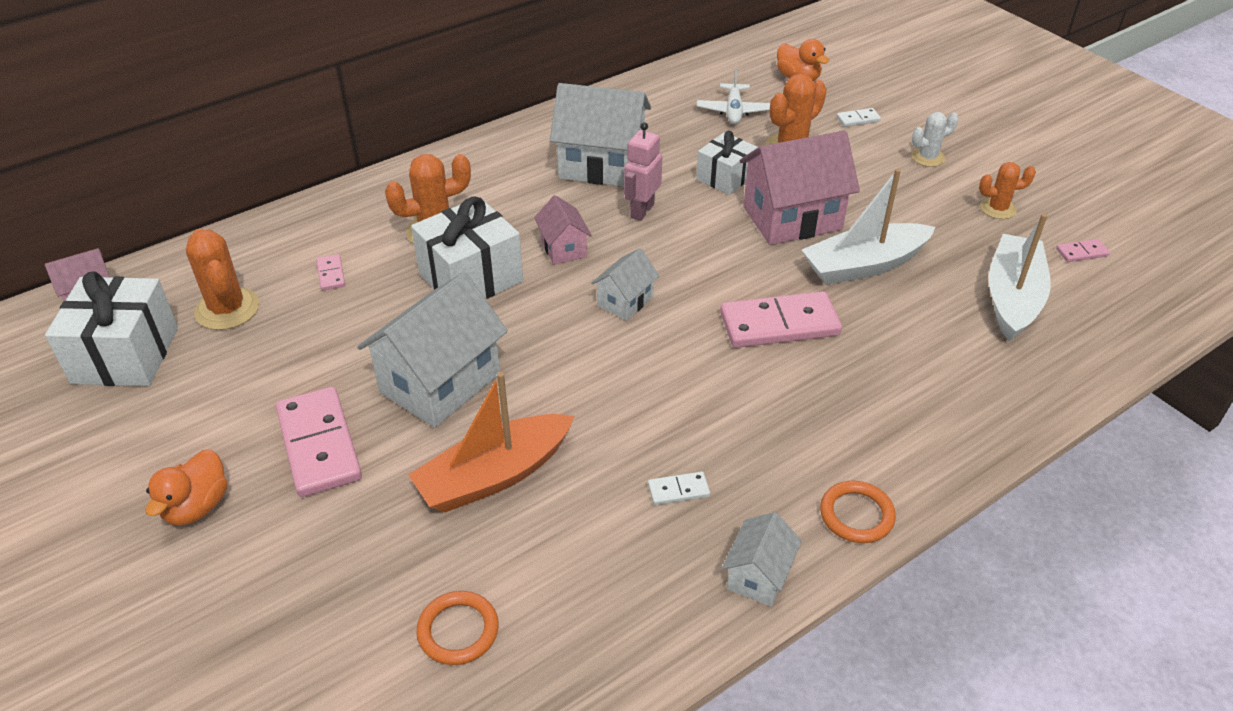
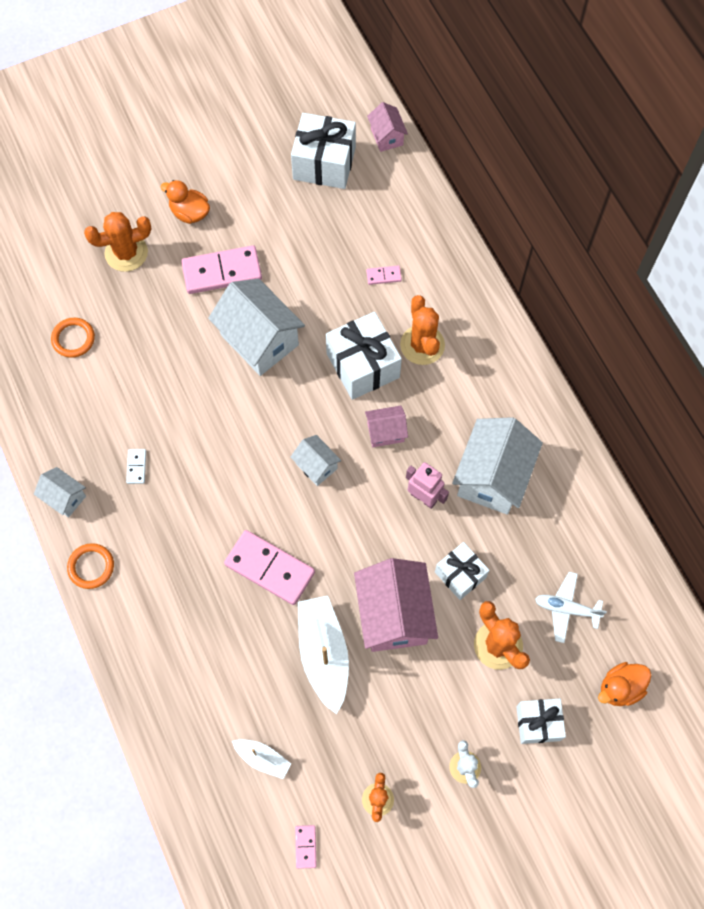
camera: 100 degrees right, 25 degrees up
orange cactus [186,229,260,330] -> orange cactus moved to [84,212,152,272]
orange boat [408,372,574,513] -> none
pink domino [720,291,842,348] -> pink domino turned 60 degrees counterclockwise [224,530,315,605]
white domino [837,108,881,127] -> white gift [516,699,566,744]
white boat [989,214,1051,341] -> white boat [232,739,291,779], size x0.53

